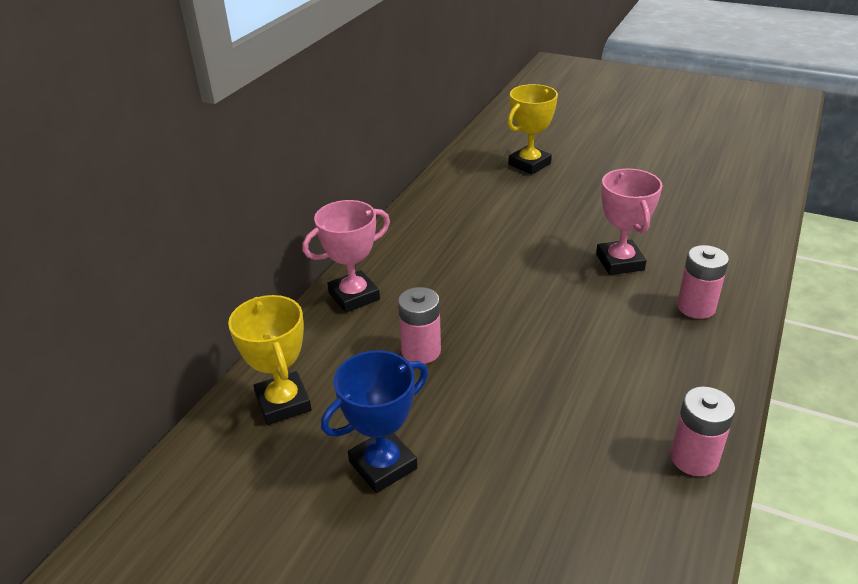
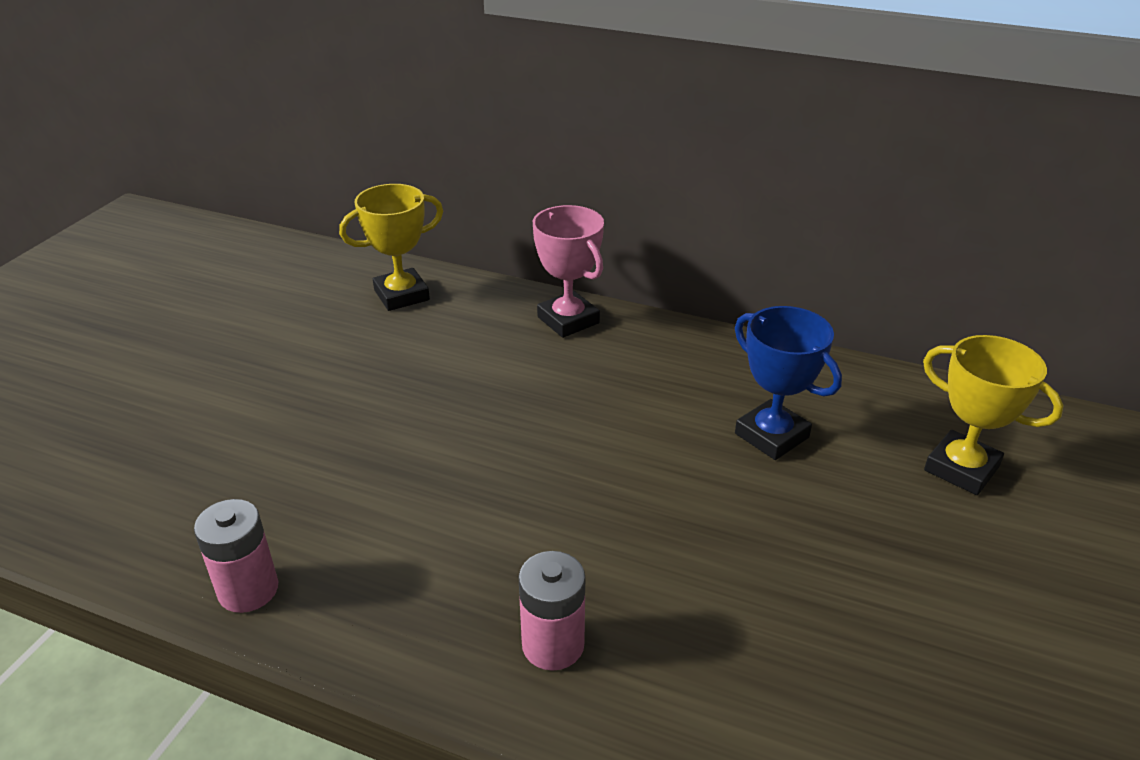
camera: 85 degrees right, 0 degrees up
blue trophy [321,350,428,493] -> blue trophy moved to [735,306,842,460]
pink battery [398,287,441,364] -> none
pink trophy [596,168,662,275] -> none

